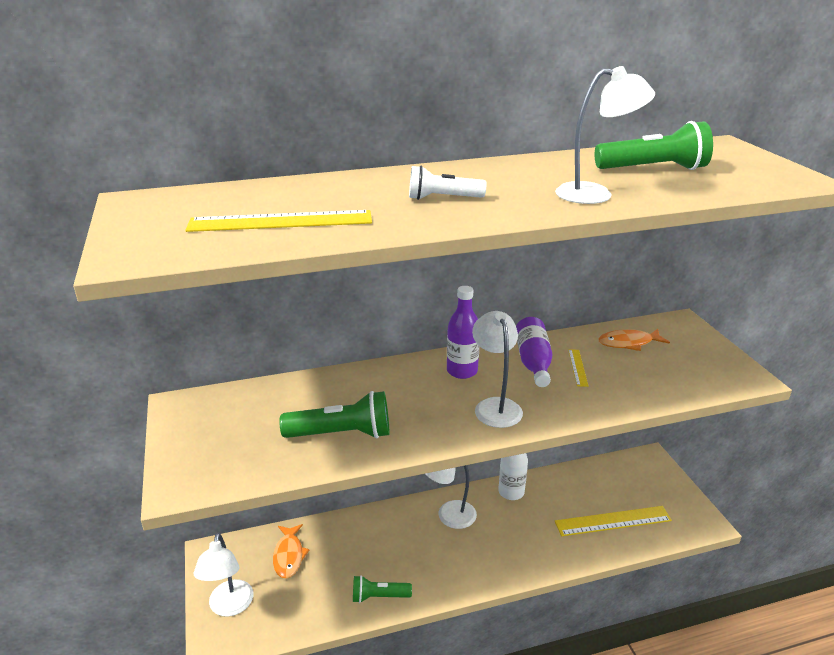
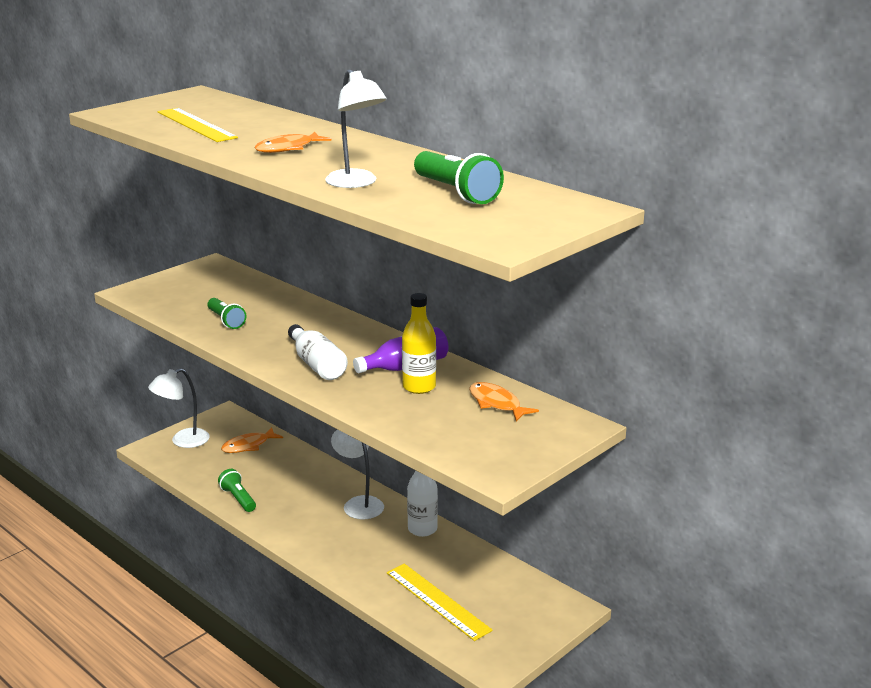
camera: 60 degrees right, 5 degrees down
green flashlight [279,391,390,439] -> green flashlight [207,298,246,329], size x0.64
white flashlight [409,166,486,200] -> orange fish [254,132,331,153]
purple bottle [447,286,480,379] -> none
white lamp [472,311,523,428] -> white bottle [288,324,348,380]
yellow ruler [568,349,589,387] -> yellow bottle [402,293,436,394]

